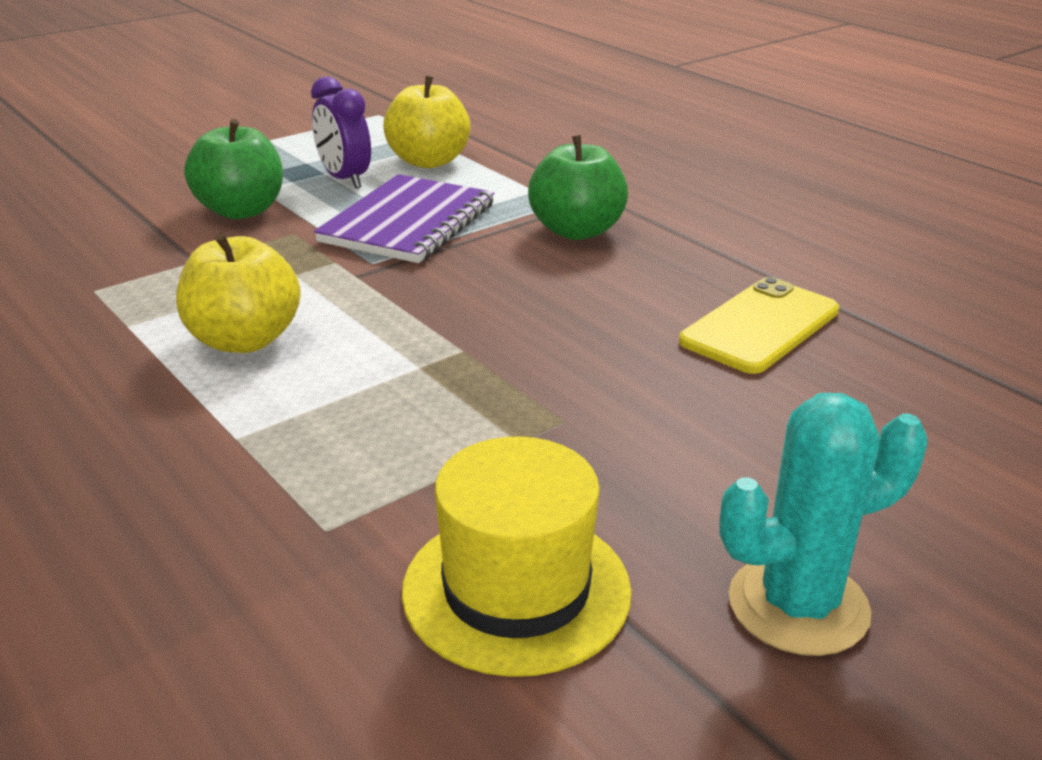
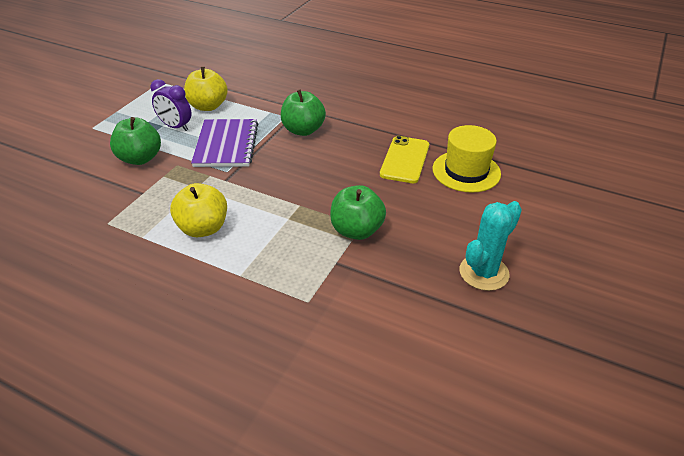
camera: 25 degrees left, 10 degrees up
yellow hat [402,436,632,677] -> yellow hat moved to [433,125,501,193]
none -> green apple [330,185,386,240]

